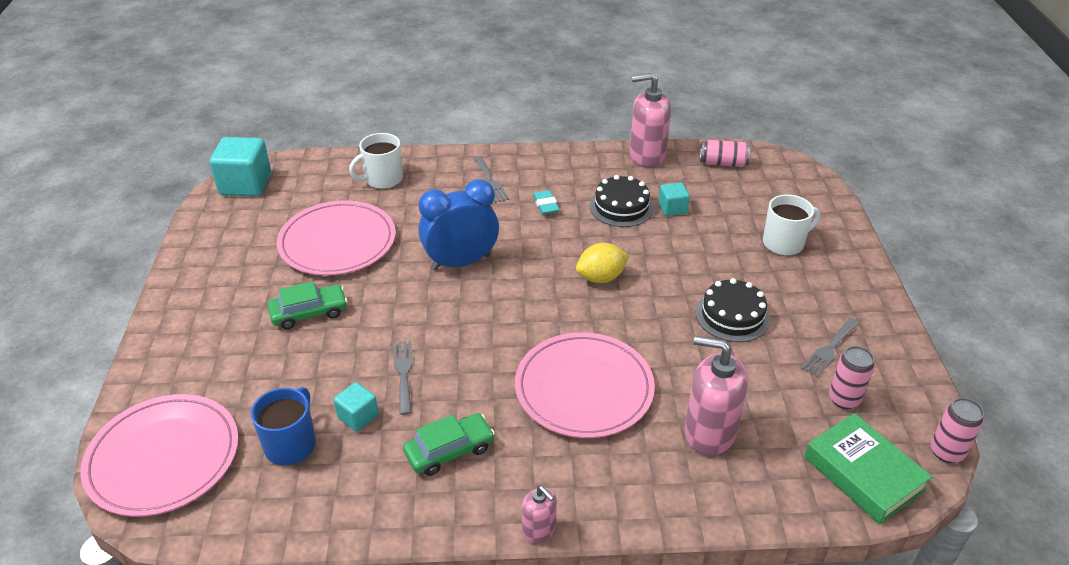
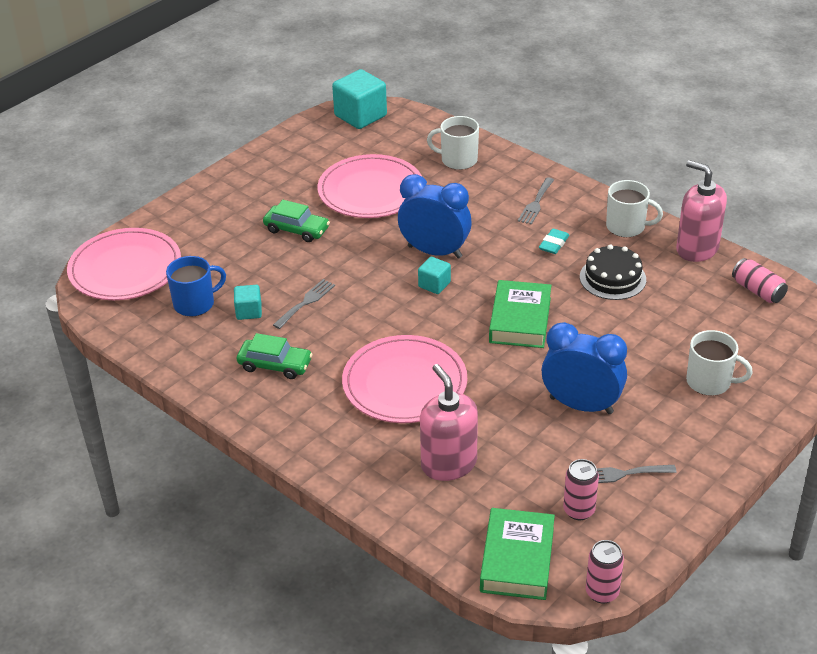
camera: 45 degrees right, 0 degrees up
pink soap dispenser [522,486,557,543] -> none
yellow lemon [576,243,629,283] -> green book [489,280,552,348]
turquoise cube [658,182,690,216] -> turquoise cube moved to [418,257,451,294]
black cake [695,278,770,342] -> blue clock [542,322,627,414]
none -> white mug [606,180,663,237]

